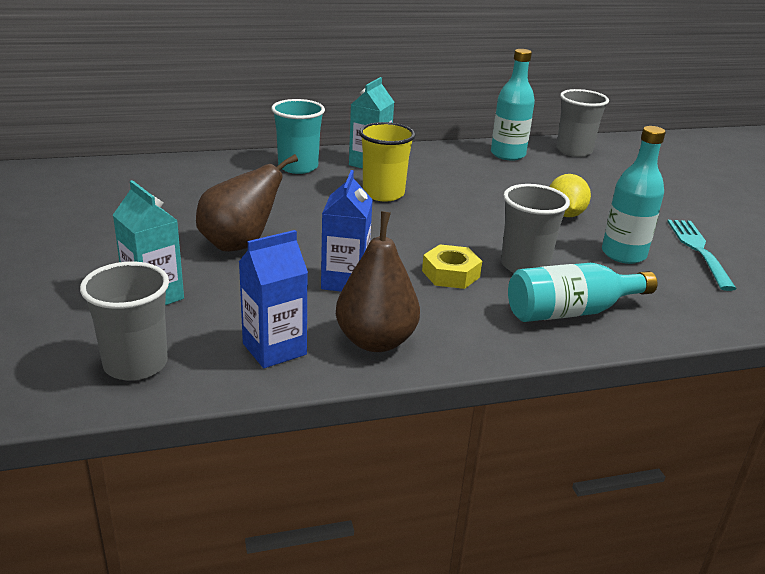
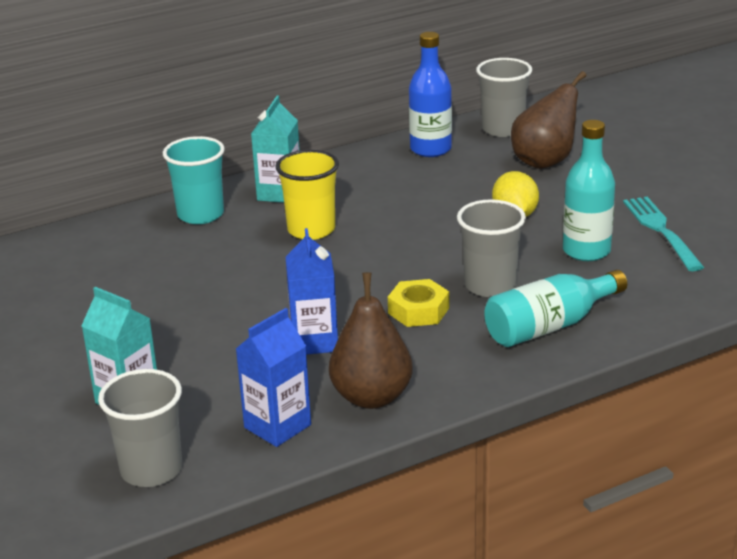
camera: 10 degrees left, 0 degrees up
brown pear [196,154,298,252] -> brown pear moved to [511,71,586,169]
turquoise bottle [491,49,535,160] -> blue bottle [409,32,452,157]

